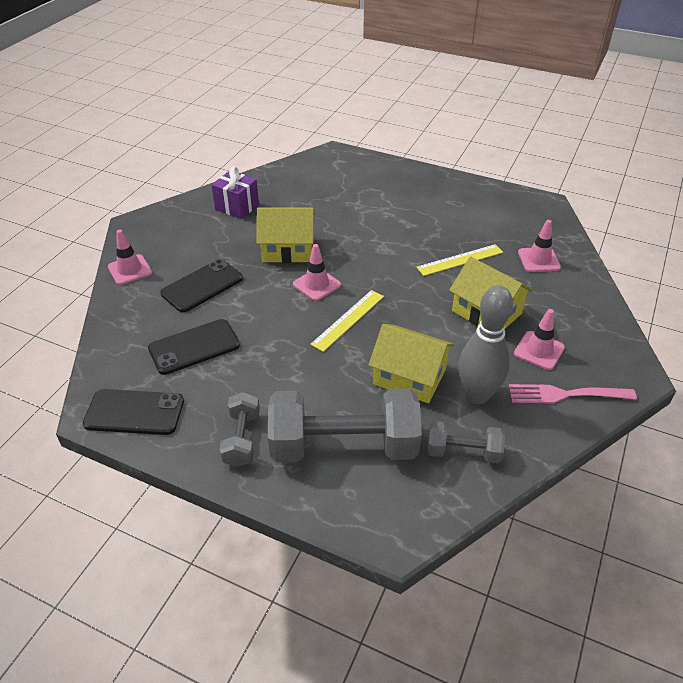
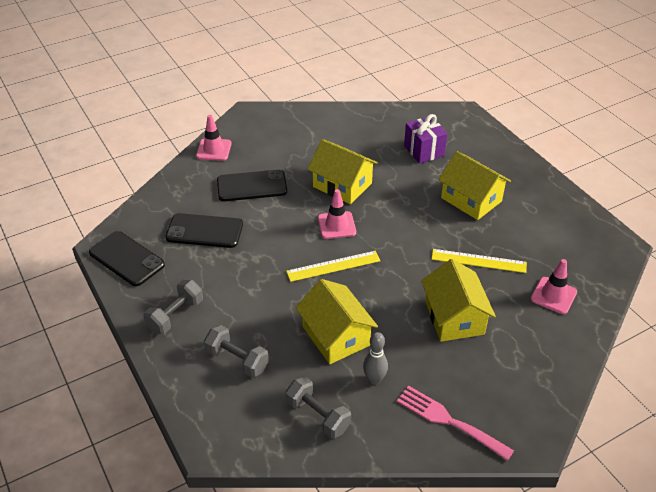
camera: 35 degrees right, 0 degrees up
purple gift [212,166,259,219] -> purple gift moved to [404,114,447,164]
grey dumbbell [268,388,422,462] -> grey dumbbell [204,325,269,378], size x0.50
grey bowling pin [458,285,513,404] -> grey bowling pin [363,332,388,385], size x0.54
pink traffic cone [514,309,565,370] -> none
none -> yellow house [438,151,511,220]

